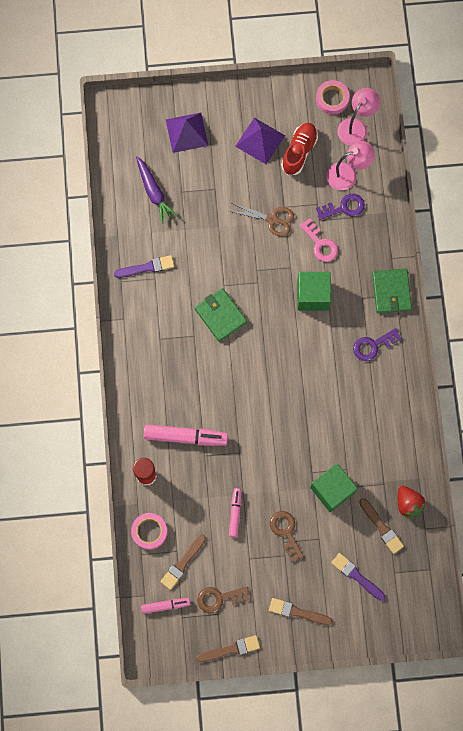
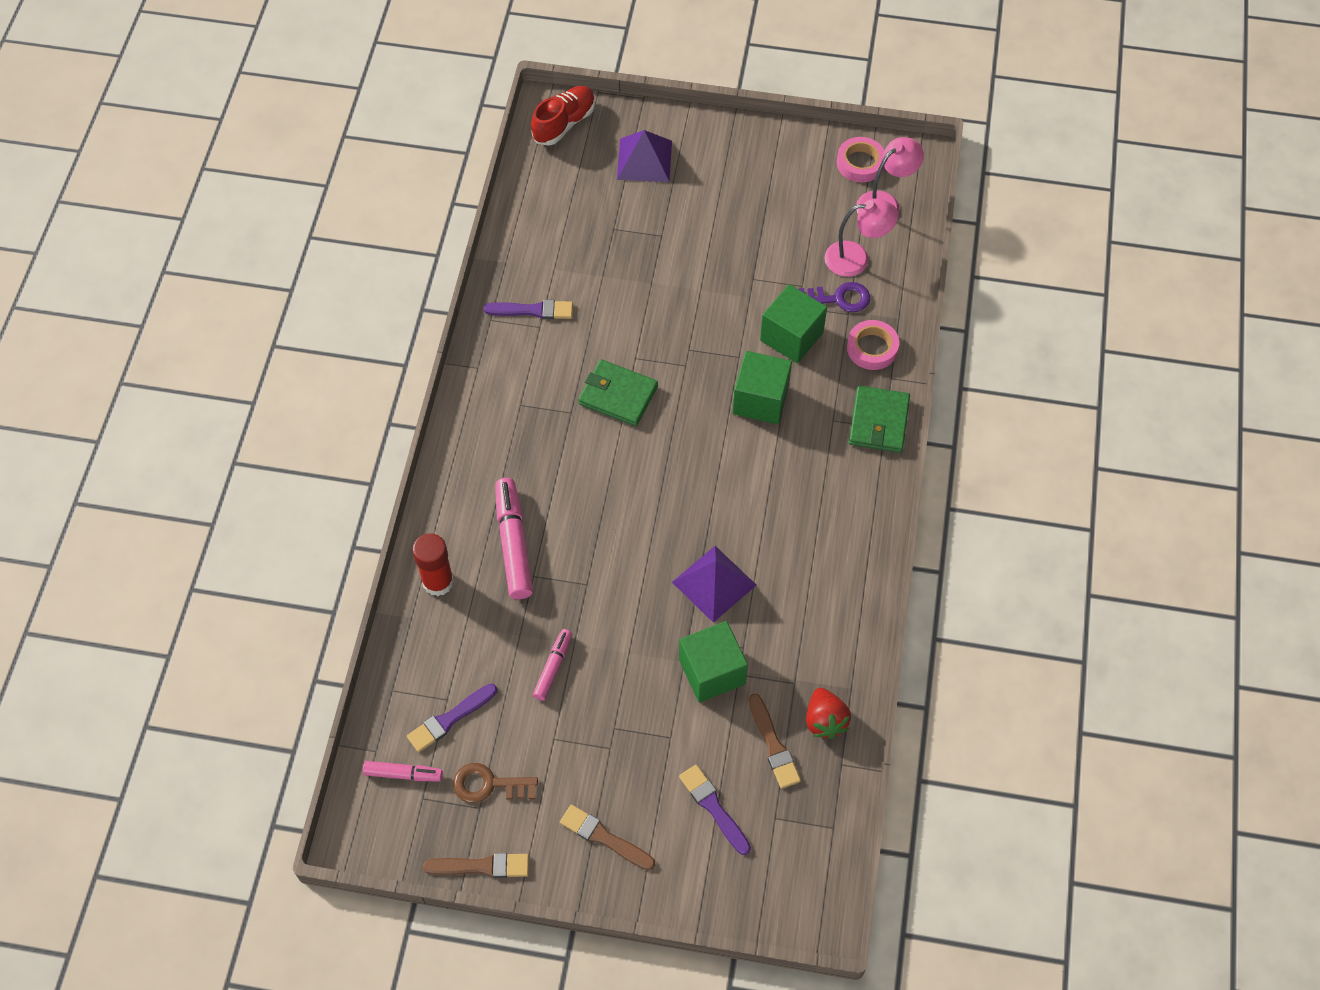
camera: 15 degrees right, 15 degrees down
pink tape [131,513,167,550] -> pink tape moved to [847,320,899,370]
purple carrot [136,156,178,224] -> none
pink marker [144,425,228,446] -> pink marker turned 120 degrees counterclockwise [495,478,533,599]
brown brush [160,535,206,590] -> purple brush [407,684,497,752]
green wallet [195,288,247,342] -> green wallet turned 45 degrees counterclockwise [578,359,658,426]
brown scissors [229,203,294,237] -> none
purple pyramid [235,118,285,164] -> purple pyramid moved to [672,546,756,623]
brown key [270,511,304,562] -> none
red shoe [281,123,318,175] -> red shoe moved to [531,86,595,146]
pink key [300,218,338,262] -> green cube [760,284,827,363]
purple key [353,328,402,361] -> none

